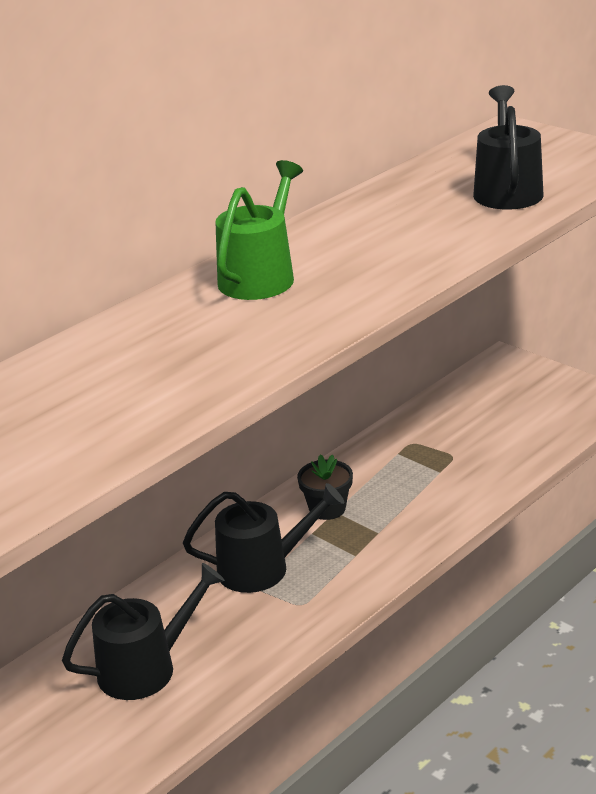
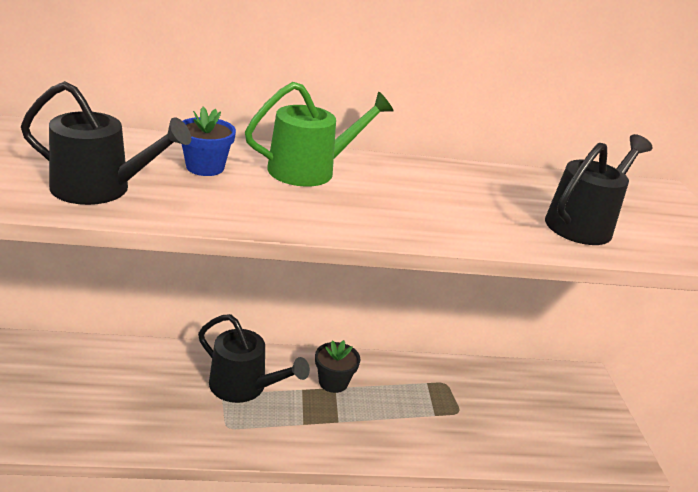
camera: 35 degrees right, 0 degrees up
black watering can [62,563,225,700] -> black watering can moved to [21,81,191,205]
none -> blue flower pot [182,107,236,176]

